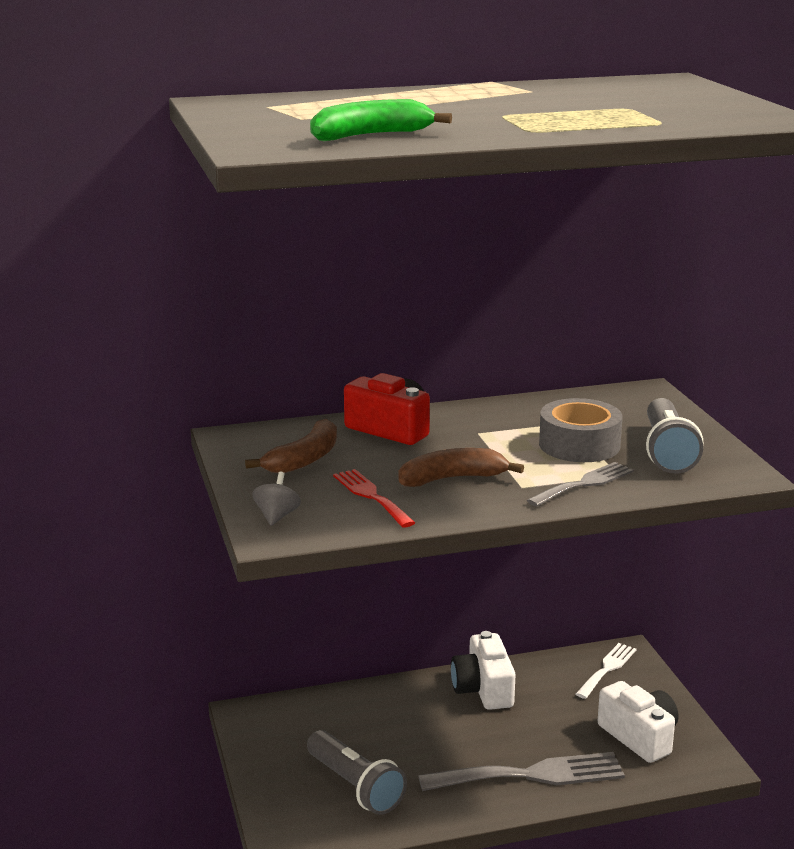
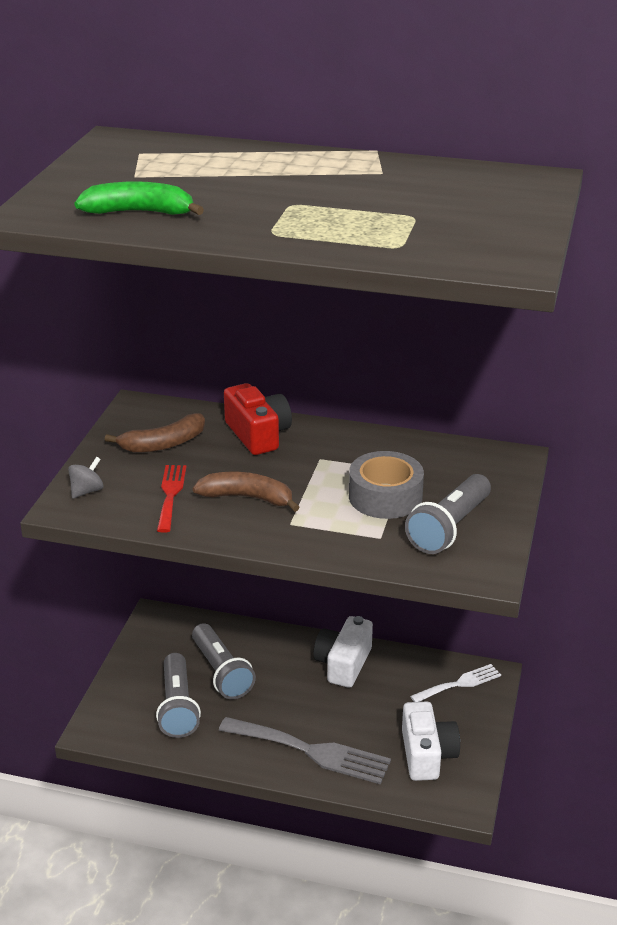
camera: 30 degrees right, 10 degrees up
grey fork [527,462,634,507] -> none
none -> grey flashlight [192,623,256,699]

